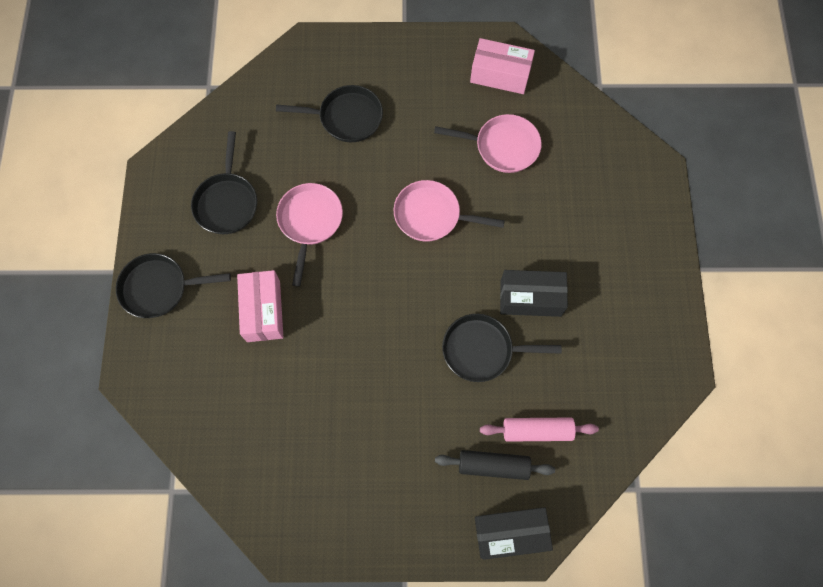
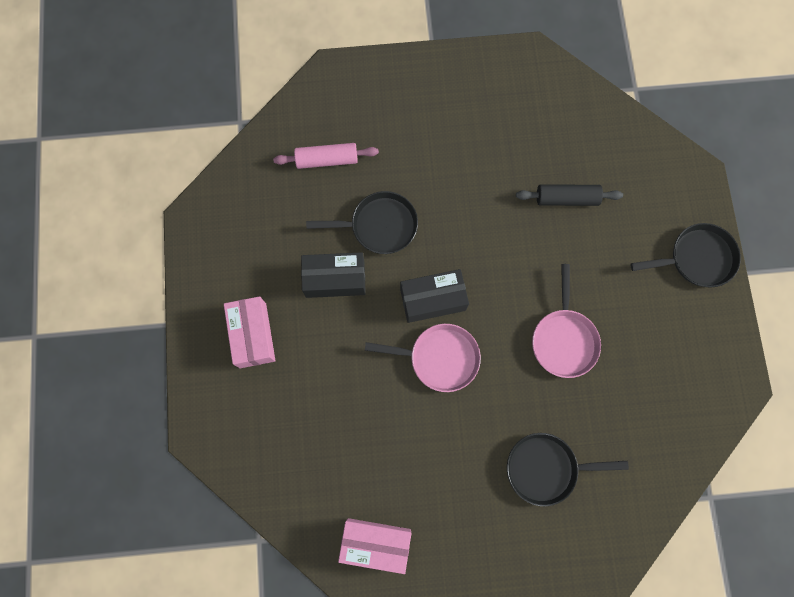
camera: 175 degrees right, 5 degrees up
black pan [191,131,257,234] -> none
pink box [237,270,284,342] -> pink box moved to [224,296,276,368]
pink pan [434,114,542,173] -> none
black rolling pin [435,450,555,480] -> black rolling pin moved to [516,185,623,206]
black box [475,507,553,560] -> black box moved to [400,269,469,323]

